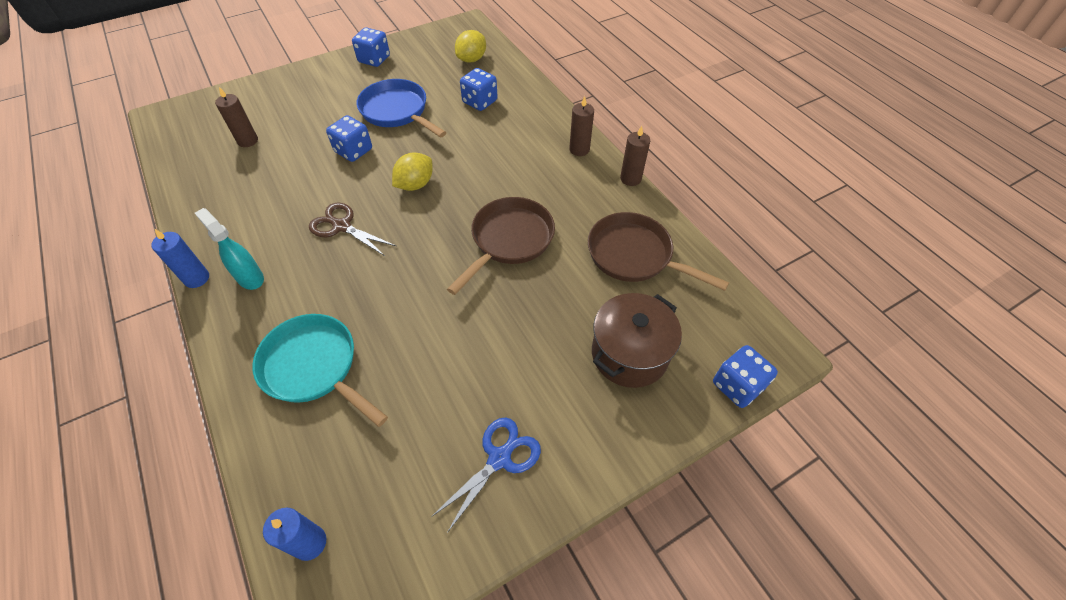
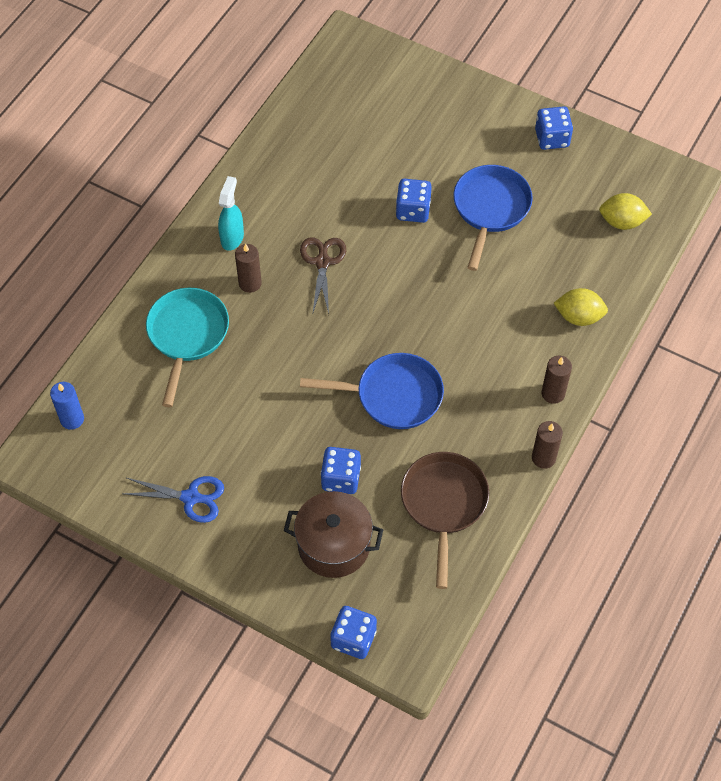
camera: 60 degrees right, 5 degrees up
blue candle [151,229,209,288] -> none
brown candle [215,87,258,147] -> brown candle moved to [235,244,262,293]
yellow lemon [392,152,433,191] -> yellow lemon moved to [554,288,608,326]
brown pan [447,197,555,295] -> blue pan [300,353,444,429]
blue dice [460,68,498,111] -> blue dice moved to [321,447,361,494]

